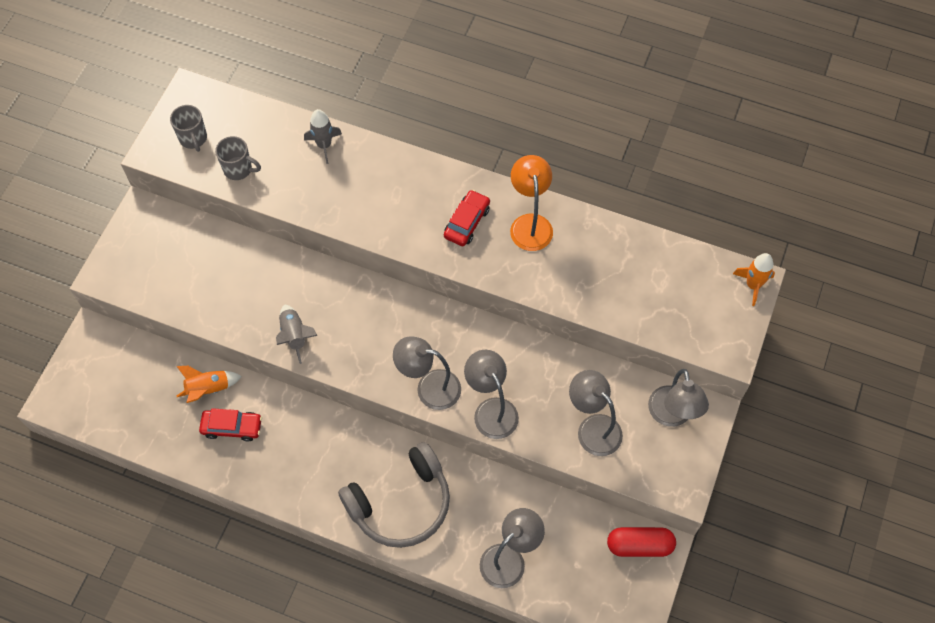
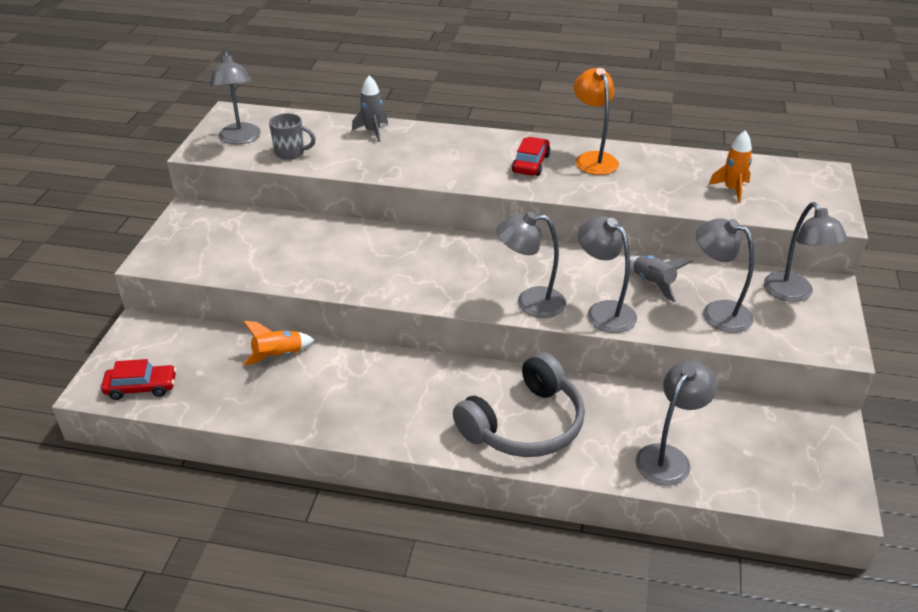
camera: 10 degrees left, 25 degrees down
grey mug [170,105,207,152] -> grey lamp [210,51,261,144]
red car [199,408,262,442] -> red car moved to [101,359,176,400]
grey rocket [276,305,318,364] -> grey rocket moved to [630,255,693,302]
red capsule [607,527,676,557] -> none
orange rocket [733,253,775,306] -> orange rocket moved to [709,130,752,203]

